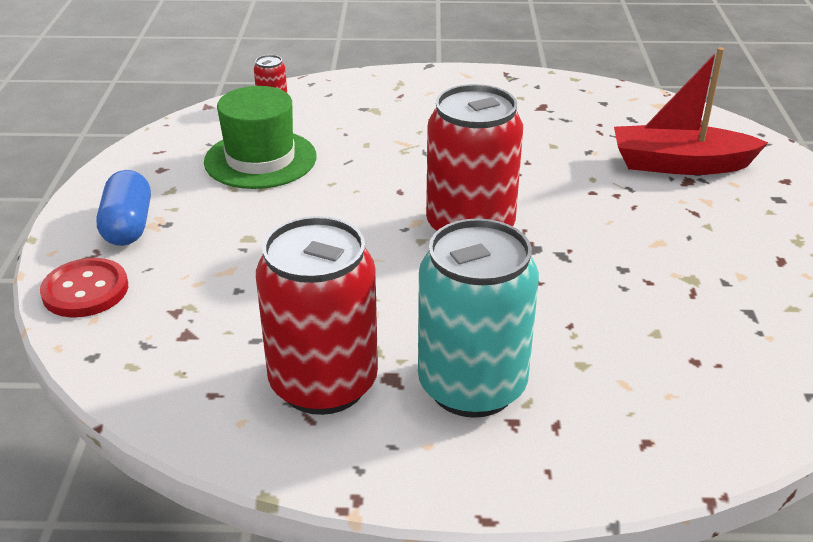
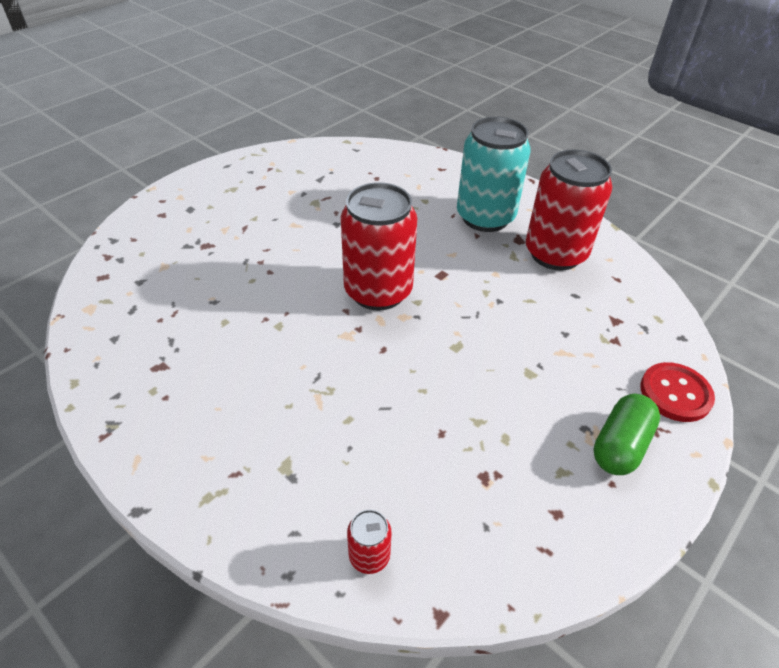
camera: 140 degrees left, 10 degrees up
blue capsule [96,170,151,246] -> green capsule [593,394,660,475]
green hat [204,86,317,189] -> none
red boat [614,47,768,175] -> none

